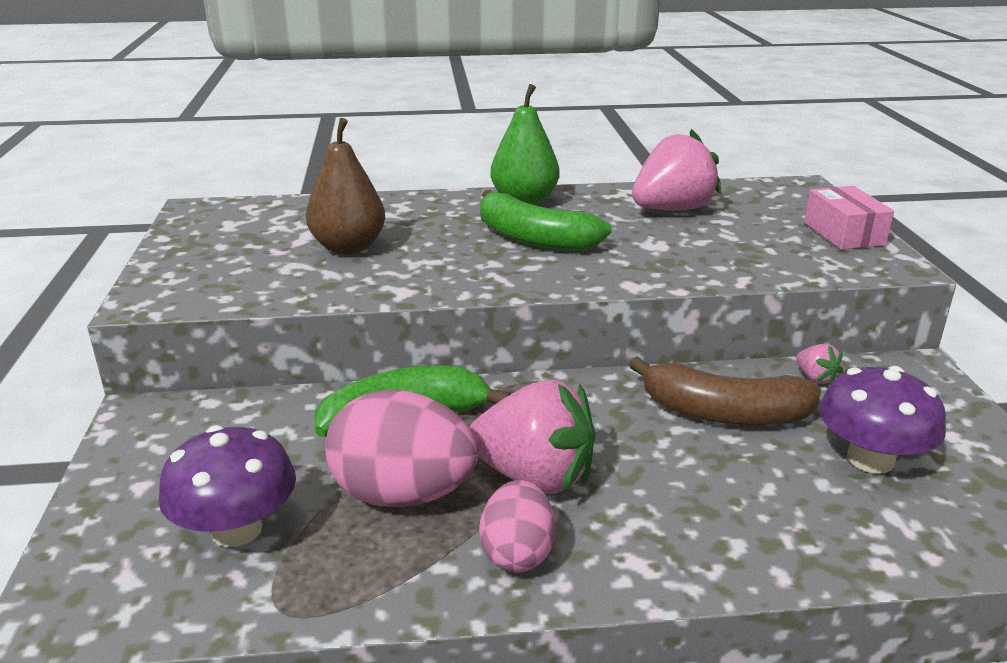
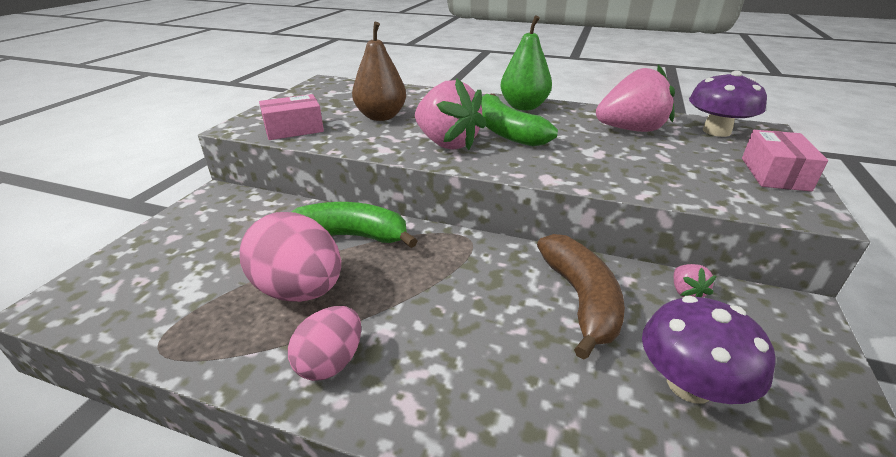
camera: 25 degrees right, 5 degrees up
purple mushroom [158,425,296,547] -> purple mushroom moved to [689,71,767,137]
pink strawberry [470,380,596,494] -> pink strawberry moved to [415,78,487,150]
brown banana [629,356,821,425] -> brown banana turned 135 degrees counterclockwise [537,234,625,360]
none -> pink box [259,94,324,140]

